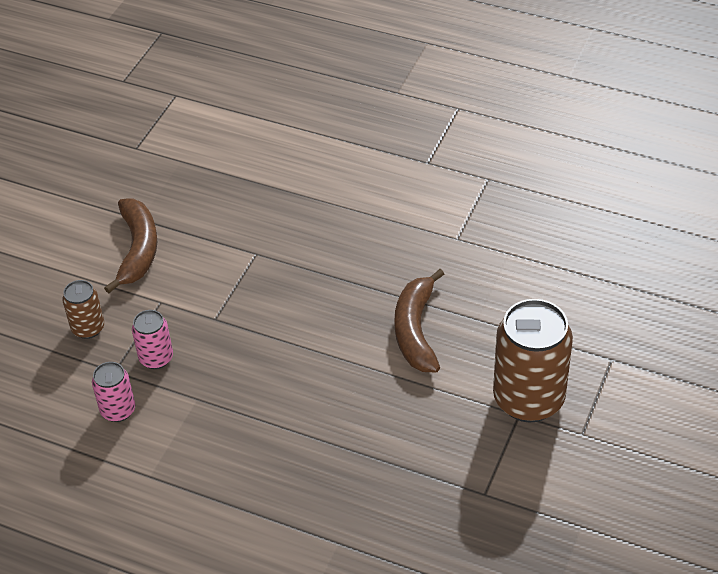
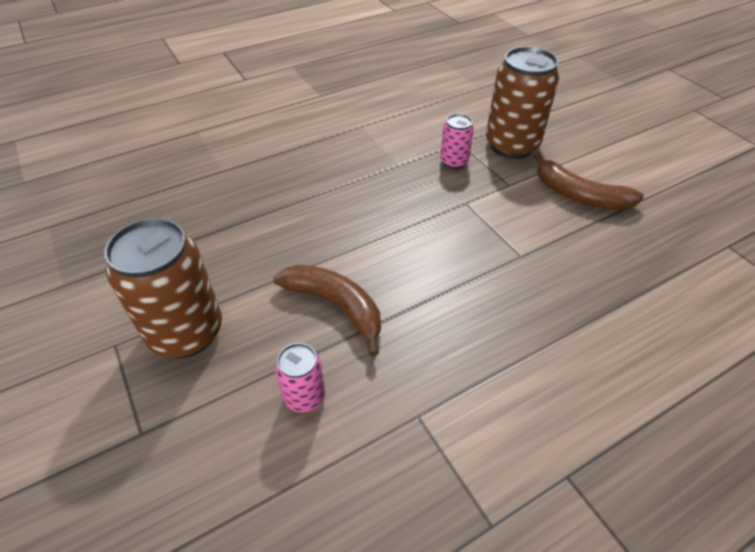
camera: 125 degrees right, 0 degrees up
brown can [62,280,105,339] -> brown can [486,46,559,159], size x1.99
pink can [92,362,135,422] -> pink can moved to [275,343,325,412]

